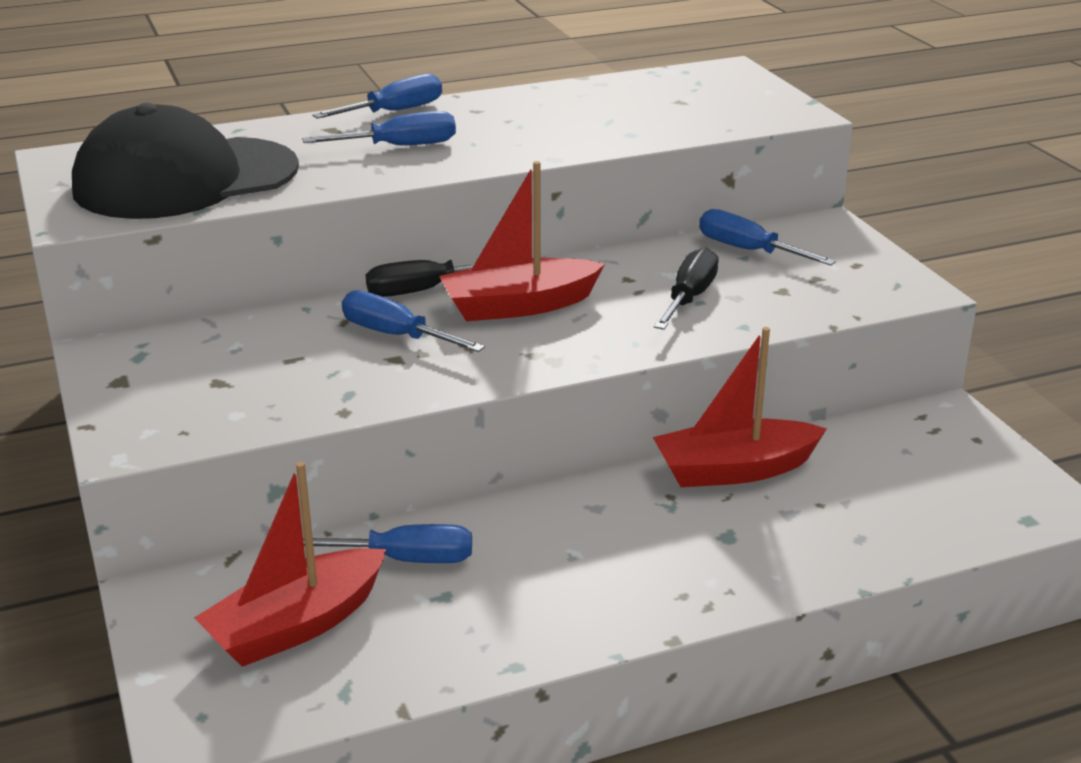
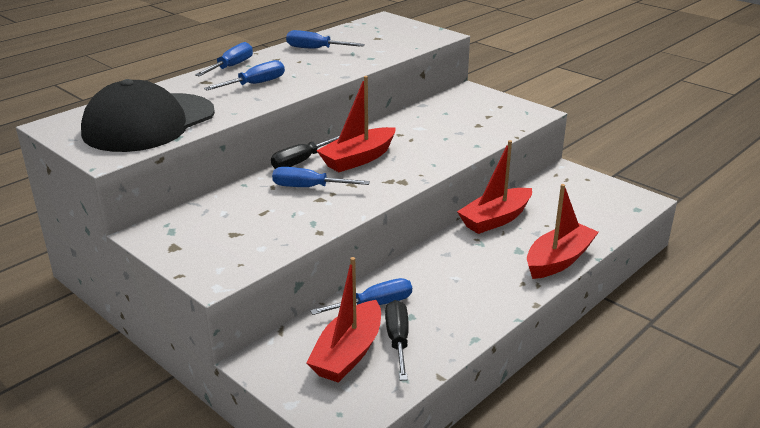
camera: 25 degrees left, 0 degrees up
black screwdriver [654,247,719,330] -> black screwdriver moved to [385,300,409,381]
blue screwdriver [699,209,836,266] -> blue screwdriver moved to [286,30,365,49]
none -> red boat [527,184,599,279]

